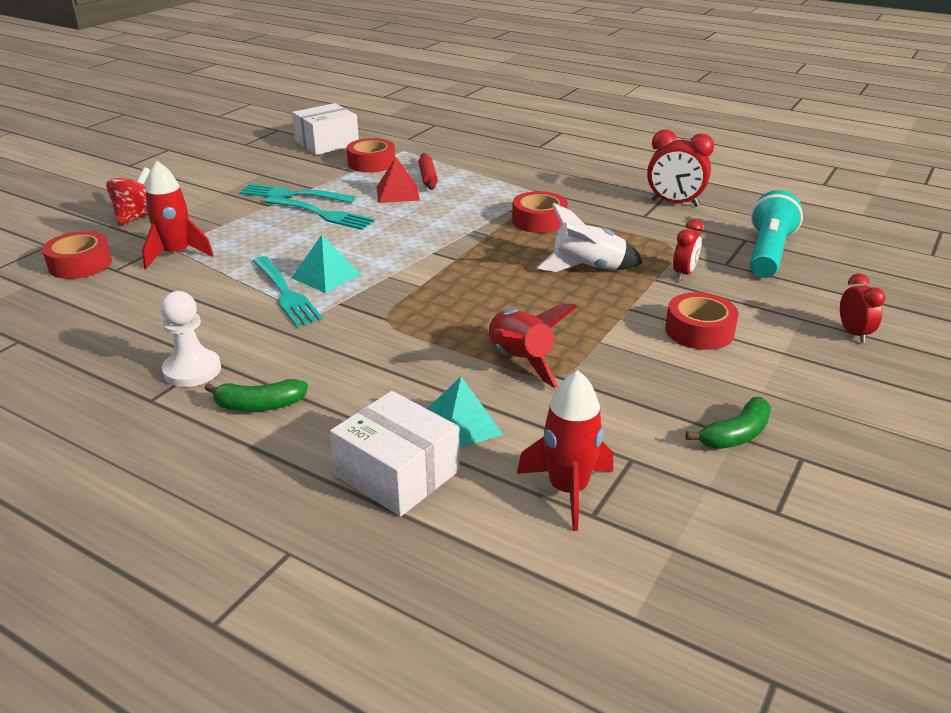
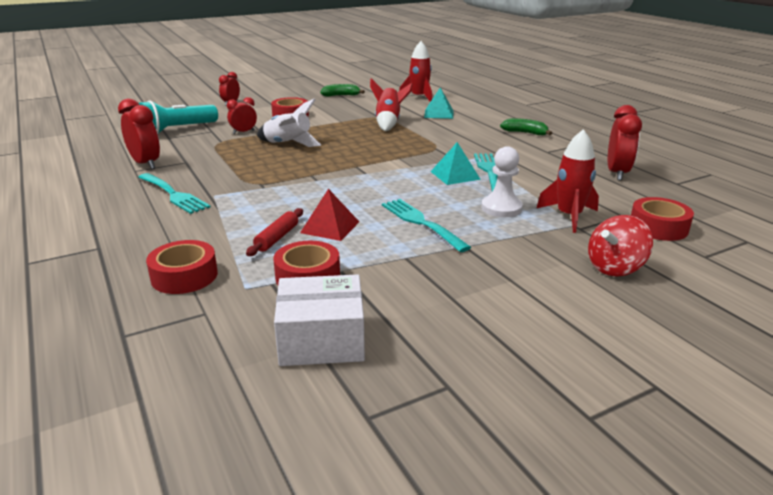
camera: 150 degrees left, 5 degrees down
white pawn [160,291,221,387] -> white pawn moved to [481,146,523,217]
turquoise fork [240,184,355,203] -> turquoise fork moved to [138,173,210,214]
white box [330,391,459,517] -> none
red tape [512,191,568,233] -> red tape moved to [146,240,218,294]
none -> red clock [608,105,642,180]

